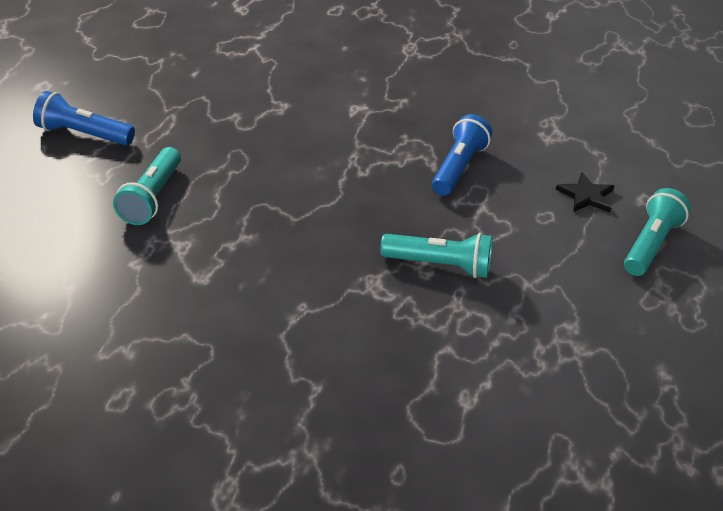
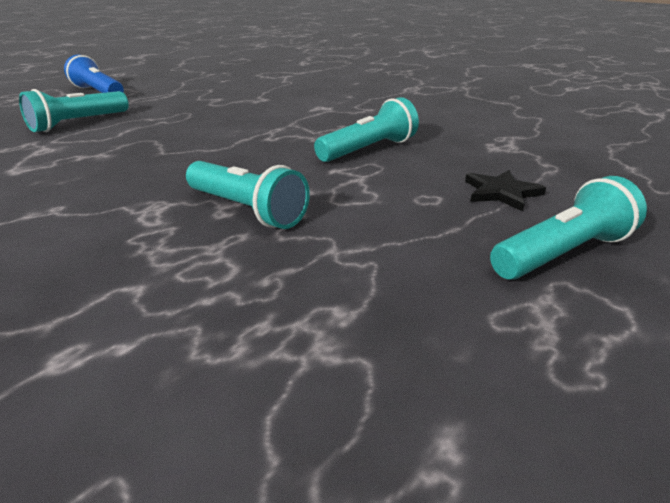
camera: 30 degrees right, 10 degrees down
blue flashlight [432,114,492,196] -> turquoise flashlight [314,97,419,162]

